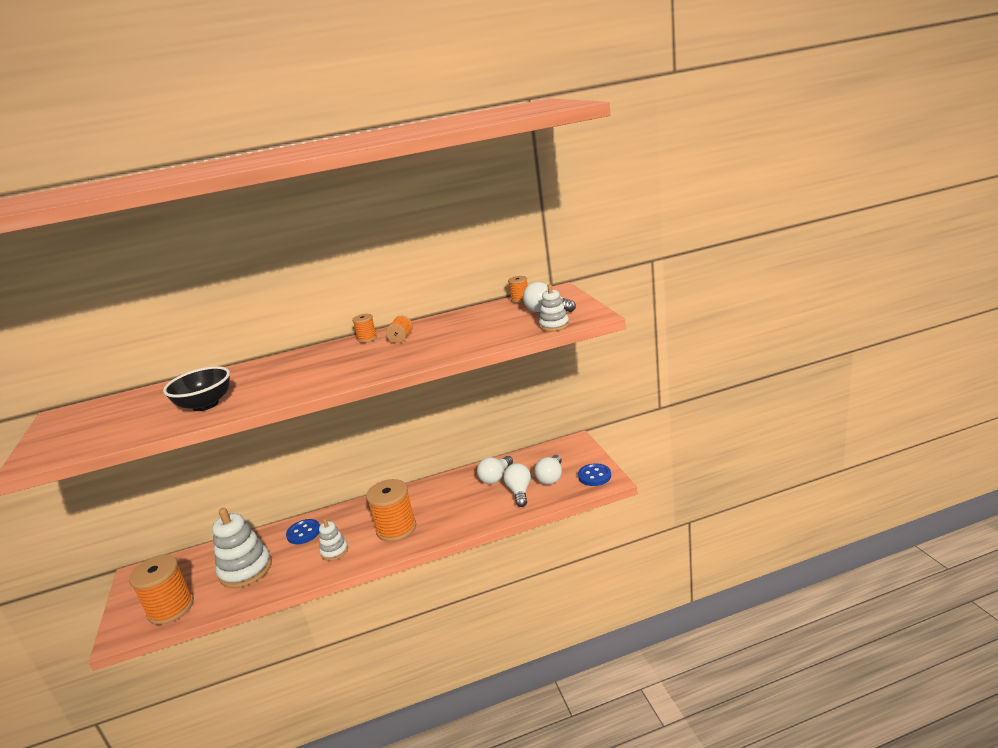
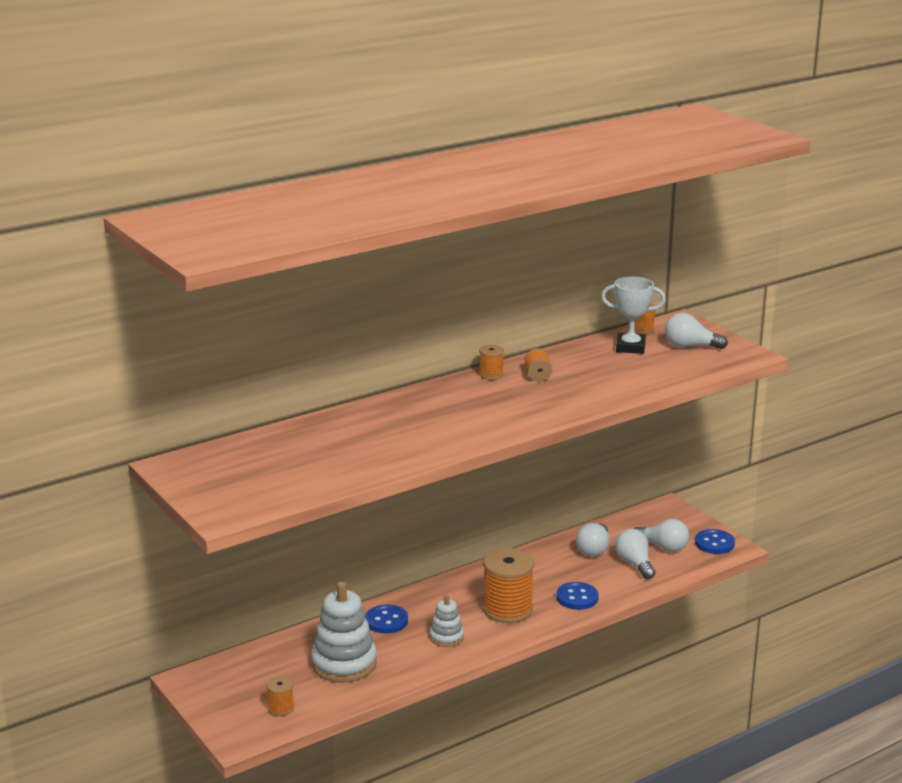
camera: 20 degrees left, 0 degrees up
orange spool [129,555,194,625] -> orange spool [267,676,294,716], size x0.48
black bowl [163,366,230,411] -> none
white light bulb [534,455,562,485] -> white light bulb turned 60 degrees counterclockwise [634,519,689,552]
white stacking toy [539,284,569,331] -> none
none -> blue button [556,582,599,610]
none -> white trophy [601,277,666,354]

